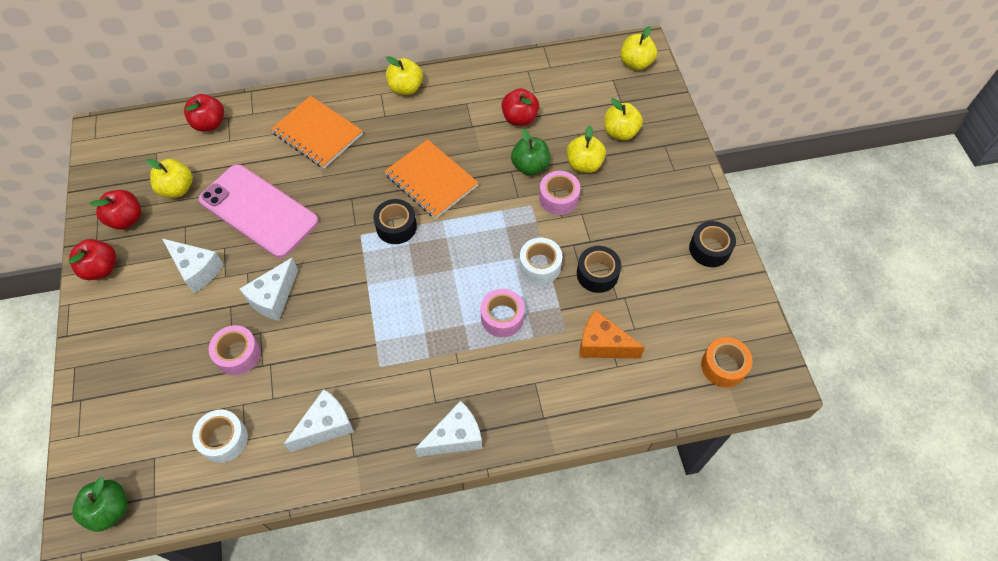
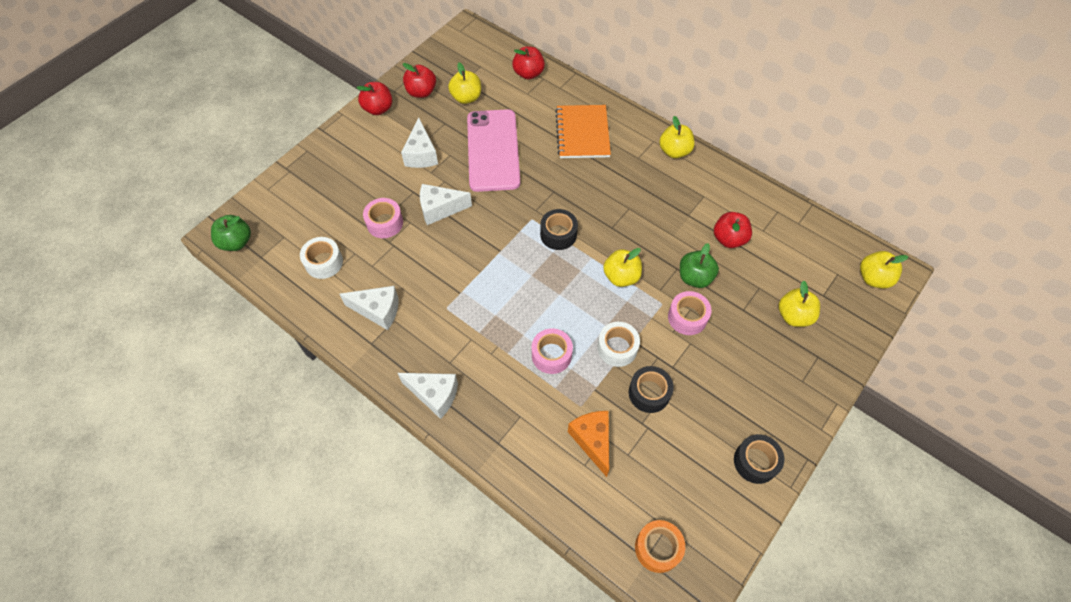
camera: 50 degrees right, 0 degrees up
orange notebook [384,139,478,219] -> none
yellow apple [567,126,606,173] -> yellow apple moved to [603,248,642,287]

